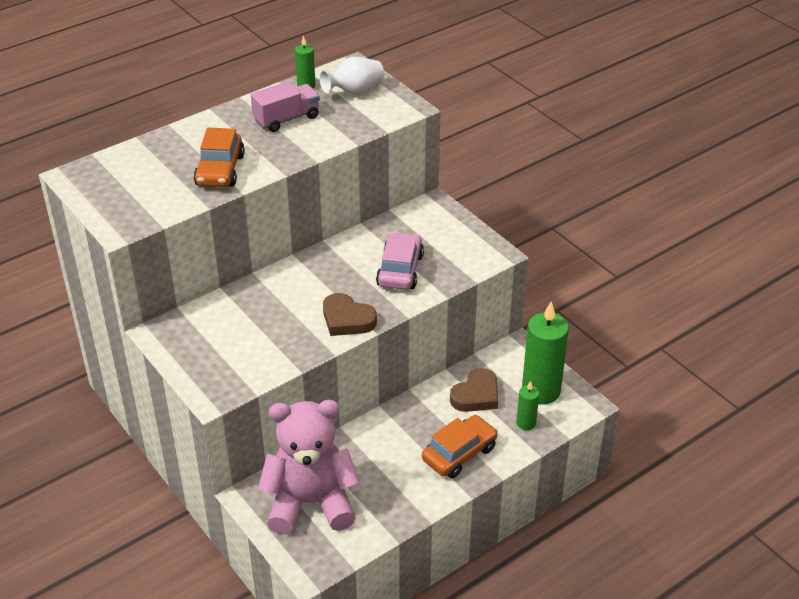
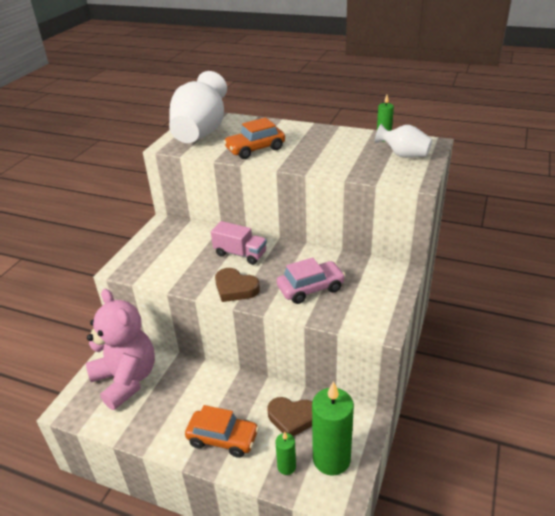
camera: 60 degrees right, 5 degrees down
pink truck [251,81,320,132] -> pink truck moved to [211,221,267,265]
brown heart [323,293,377,336] -> brown heart turned 60 degrees counterclockwise [215,268,260,302]
none -> white vase [169,71,227,143]

